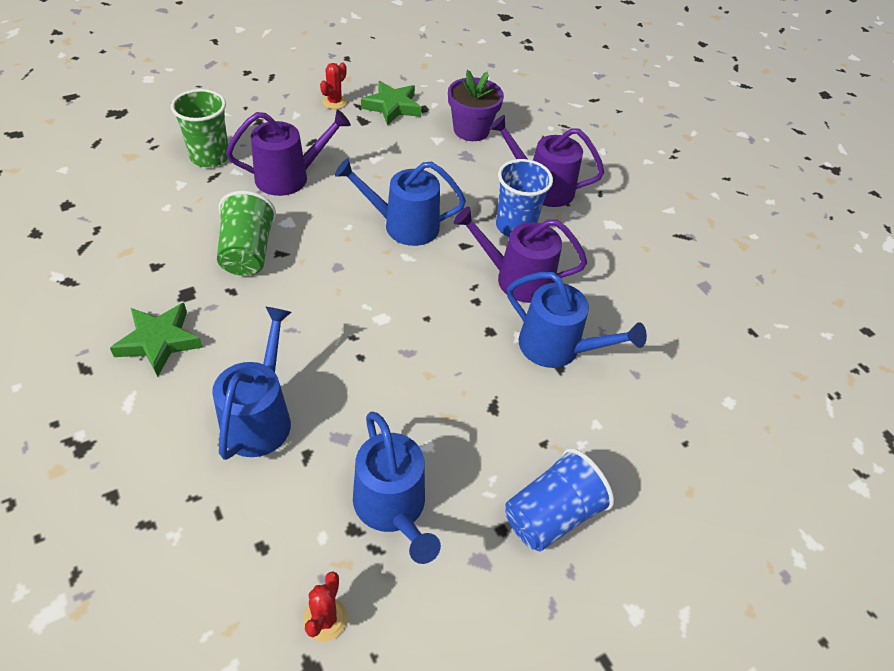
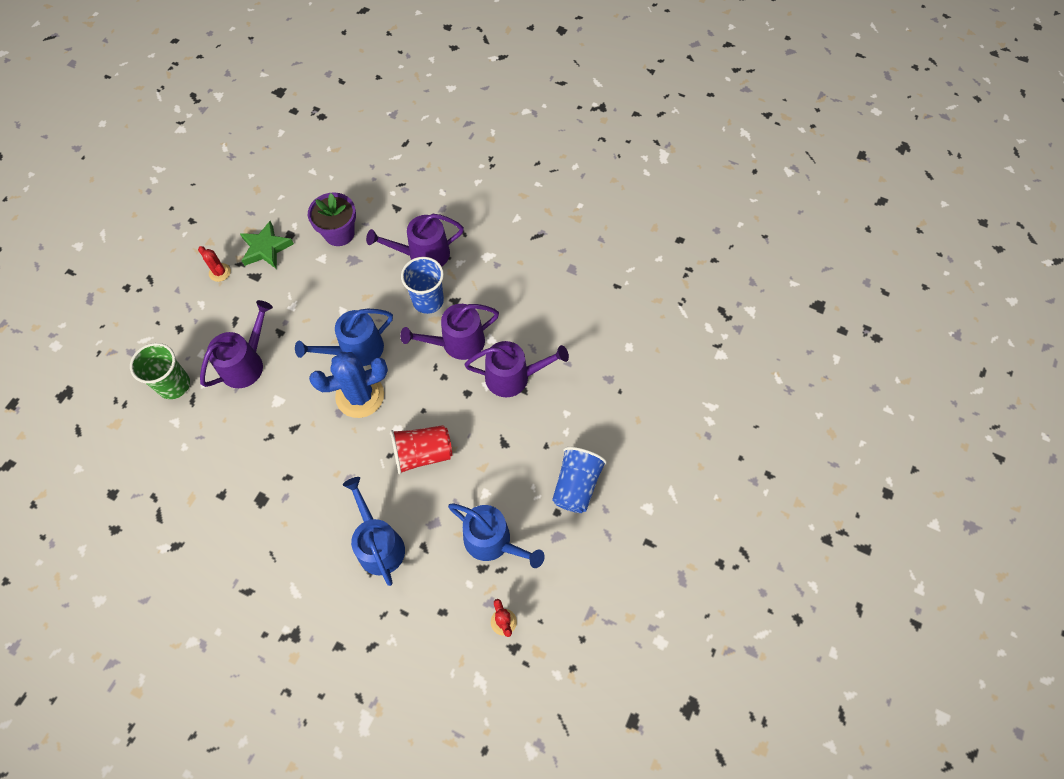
camera: 30 degrees left, 15 degrees up
green star [110,303,203,377] -> none
green cup [217,191,276,276] -> none
red cactus [320,62,347,109] -> red cactus turned 45 degrees counterclockwise [198,246,231,282]
blue watering can [507,272,647,368] -> purple watering can [465,341,569,397]
none -> blue cactus [309,352,388,418]
none -> red cup [390,425,452,475]

